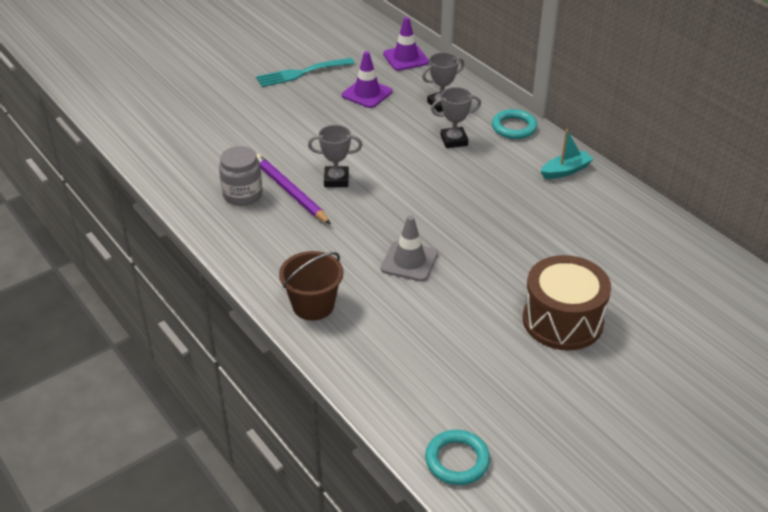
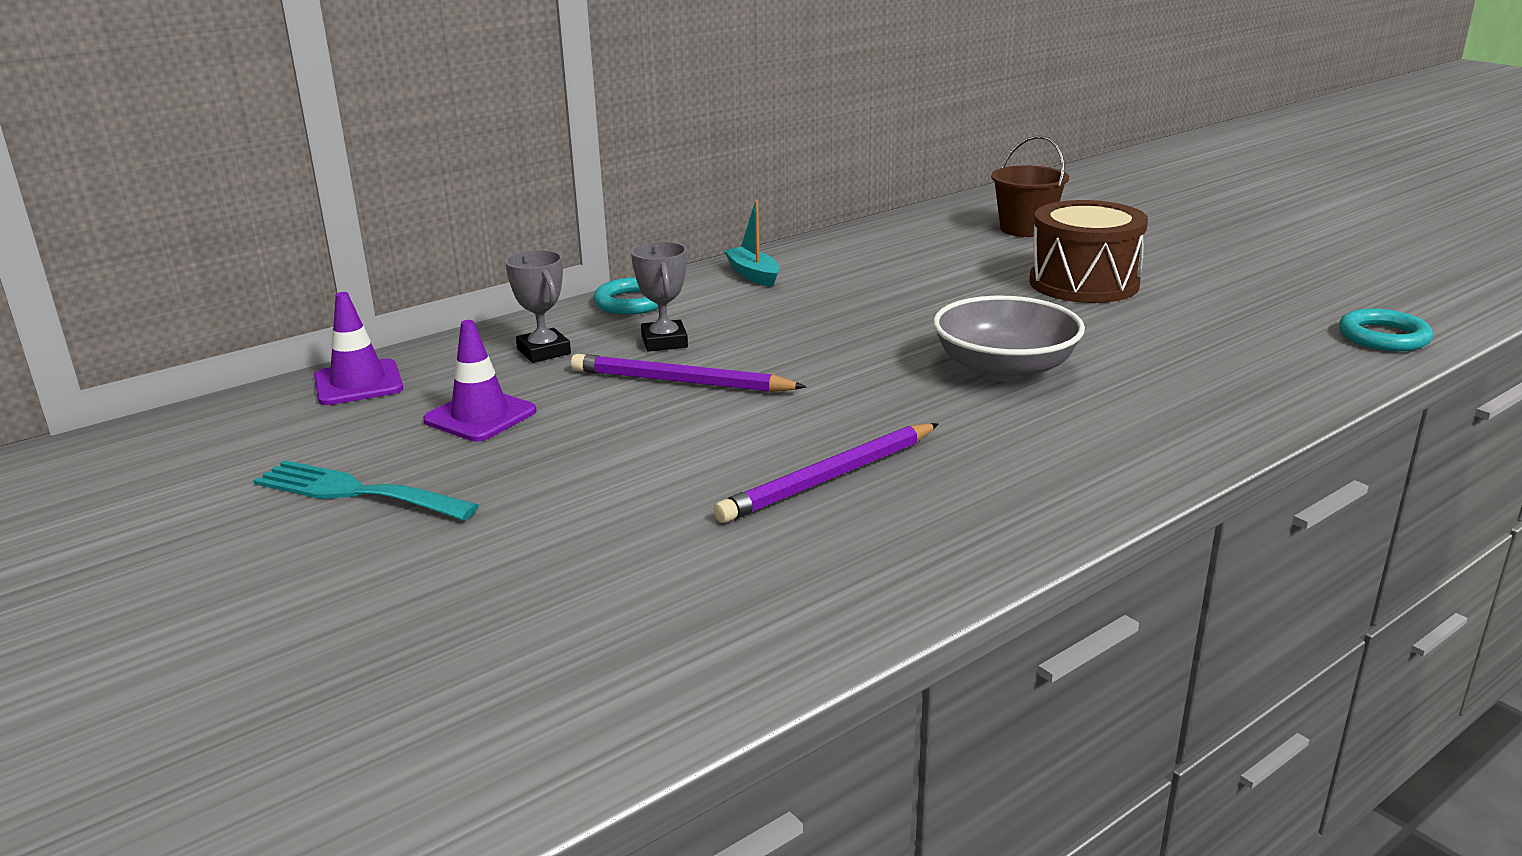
camera: 90 degrees left, 15 degrees down
grey jar [219,146,263,206] -> none
turquoise fork [256,58,355,87] -> turquoise fork turned 135 degrees clockwise [253,460,479,521]
brown bucket [279,251,343,321] -> brown bucket moved to [991,135,1069,237]
grey trophy [308,125,362,187] -> none
grey traffic cone [381,215,438,281] -> grey bowl [933,296,1085,382]
none -> purple pencil [571,354,806,392]

